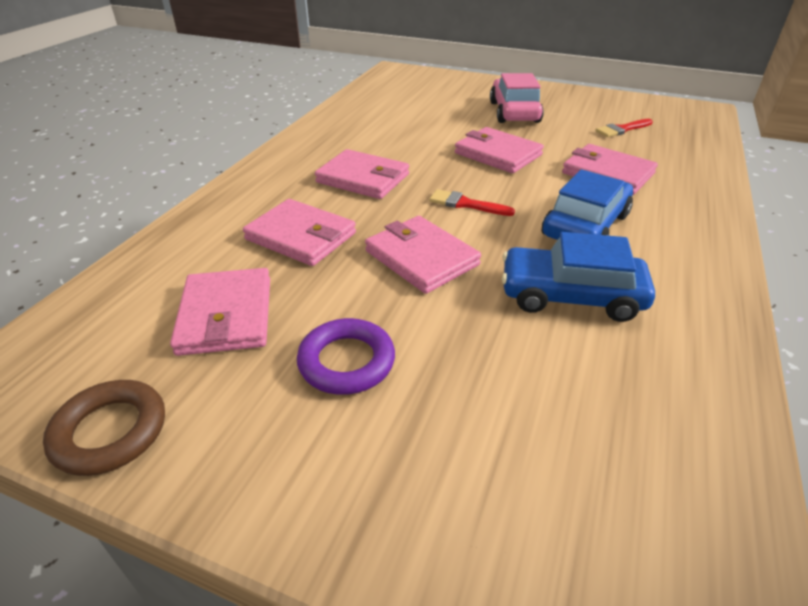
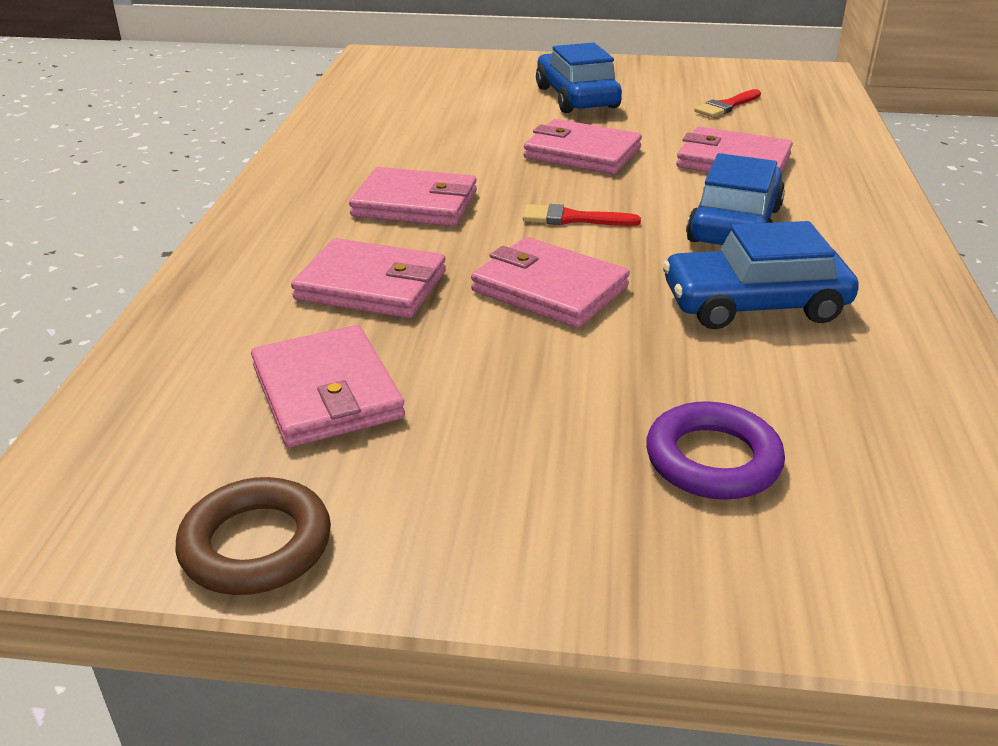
camera: 15 degrees left, 5 degrees down
purple ring [297,318,395,395] -> purple ring moved to [646,401,785,500]
pink car [490,73,544,123] -> blue car [536,42,622,113]

